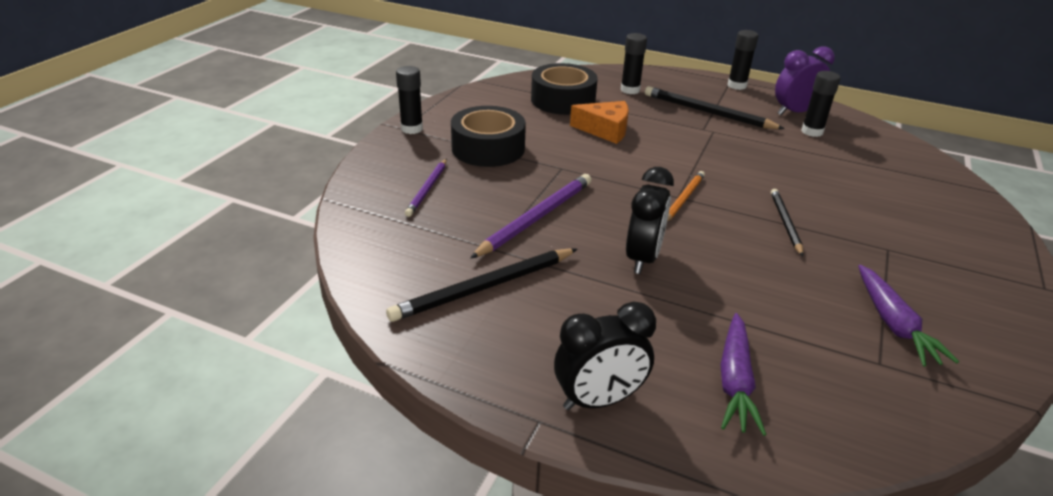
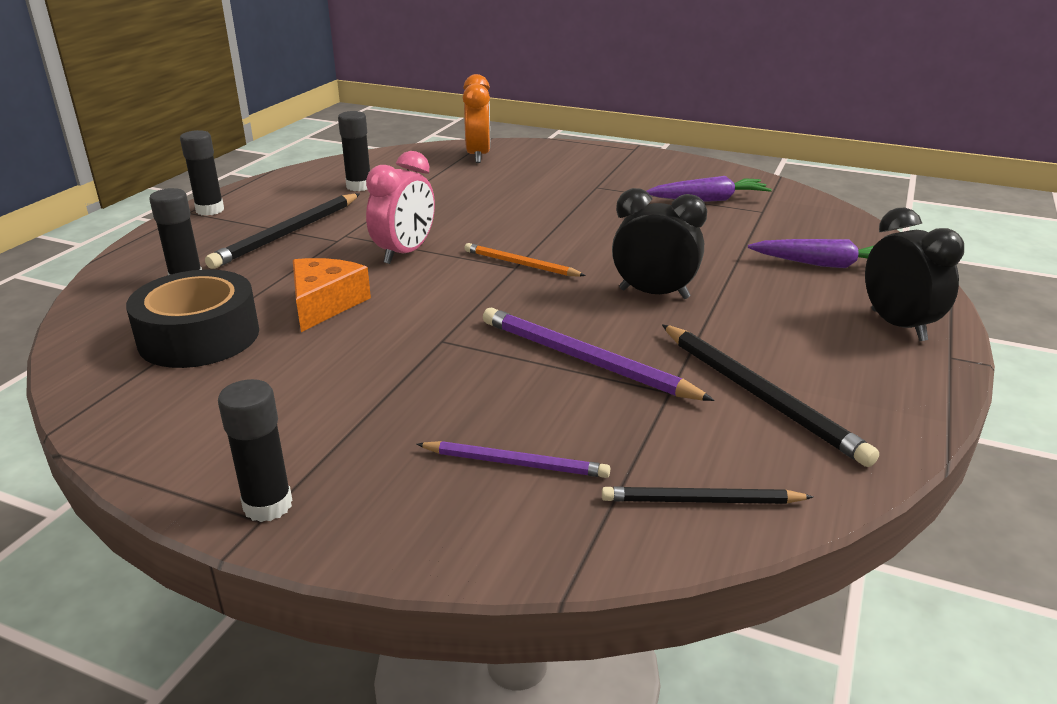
camera: 90 degrees left, 5 degrees down
black tape [451,106,526,167] -> none
black pencil [771,189,803,256] -> black pencil moved to [602,487,813,504]
purple clock [775,46,835,115] -> none
none -> pink clock [366,151,435,264]
none -> orange clock [463,74,491,163]

